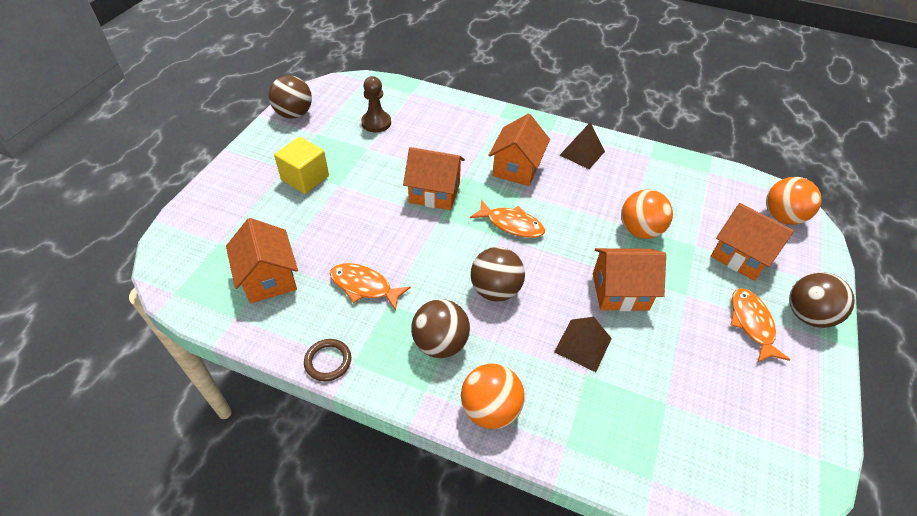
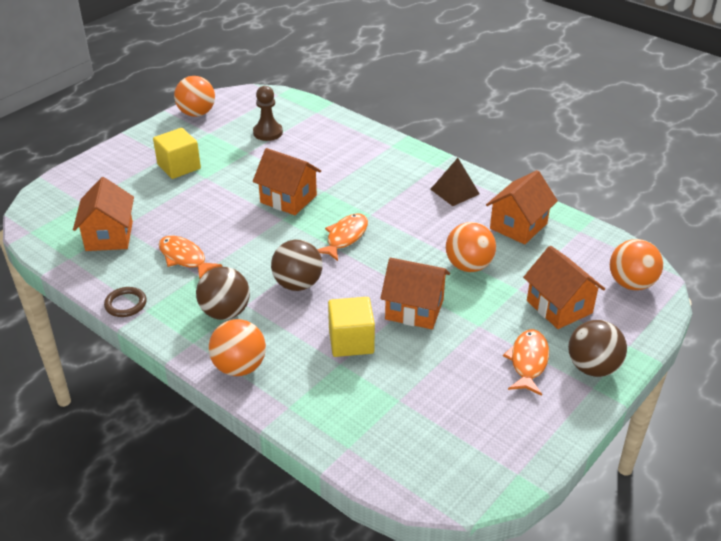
camera: 20 degrees right, 10 degrees down
brown ball [269,75,312,119] -> orange ball [174,76,215,117]
orange fish [470,199,545,238] -> orange fish turned 105 degrees counterclockwise [317,213,368,261]
orange house [488,114,550,186] -> orange house moved to [486,170,558,244]
brown pyramid [554,317,612,372] -> yellow cube [328,297,375,357]

